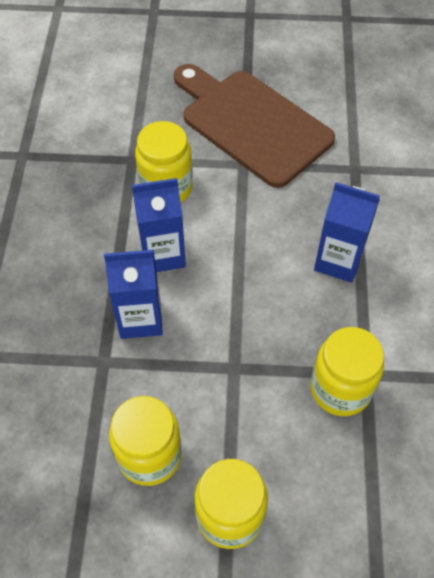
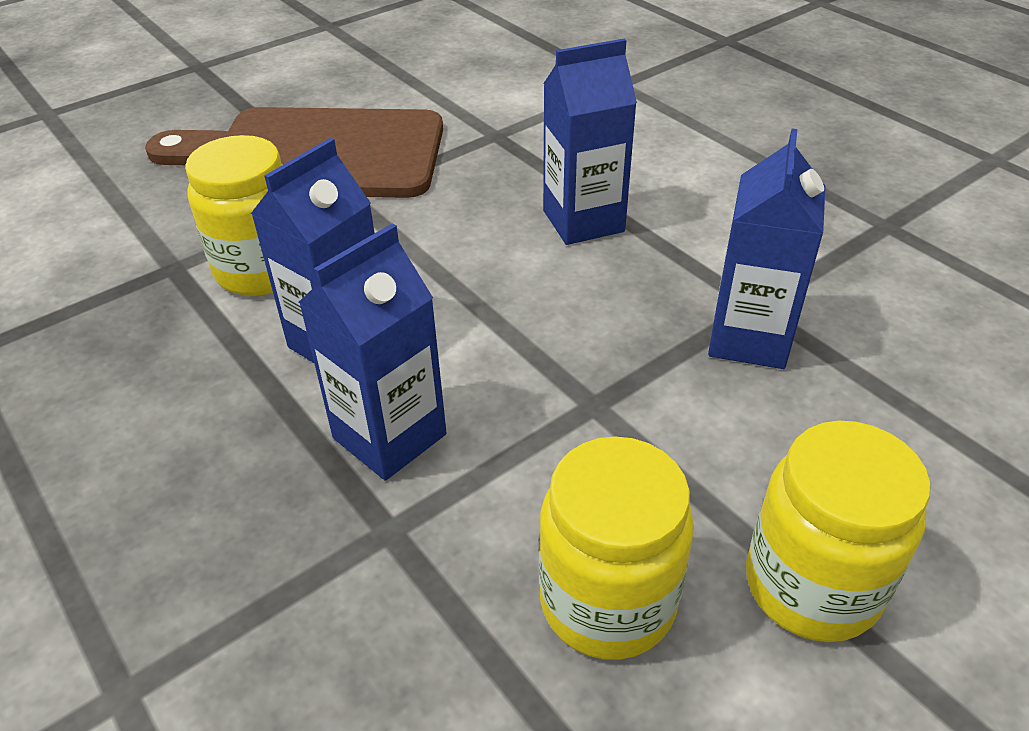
camera: 40 degrees left, 15 degrees down
yellow jar [311,327,384,416] -> blue carton [708,129,825,369]

